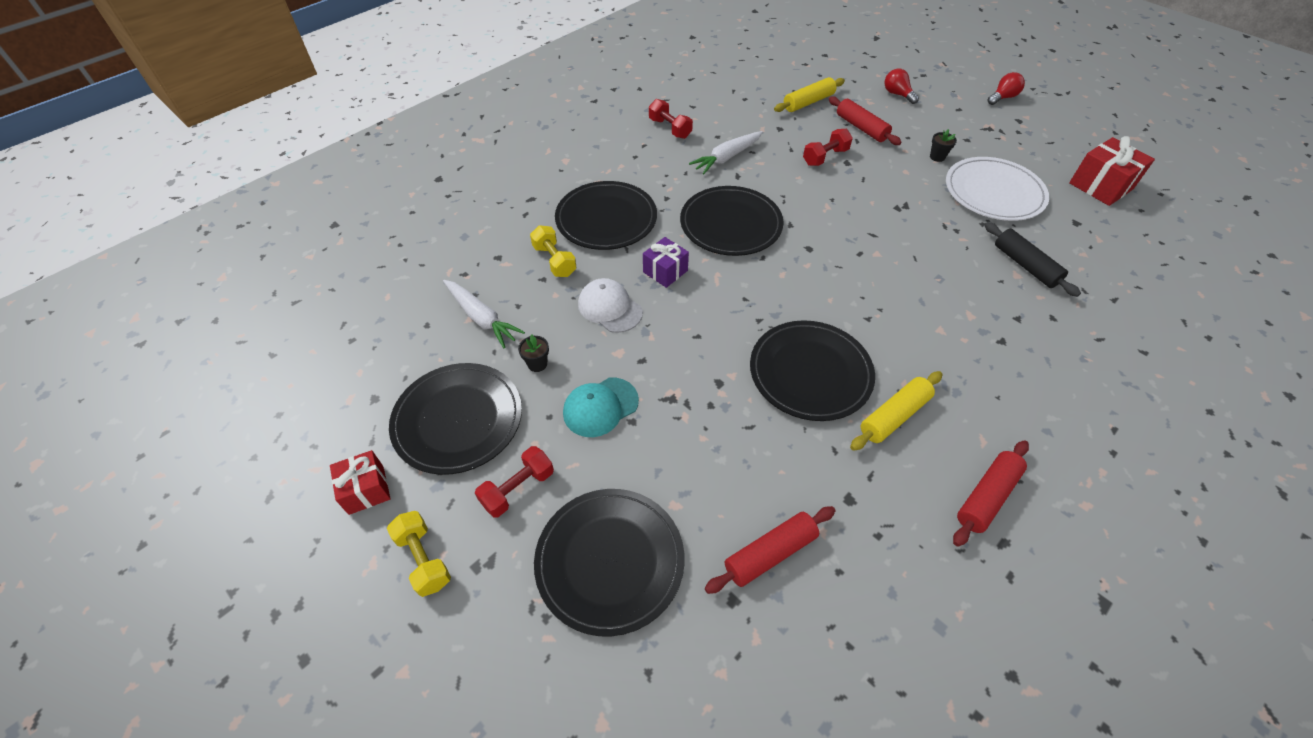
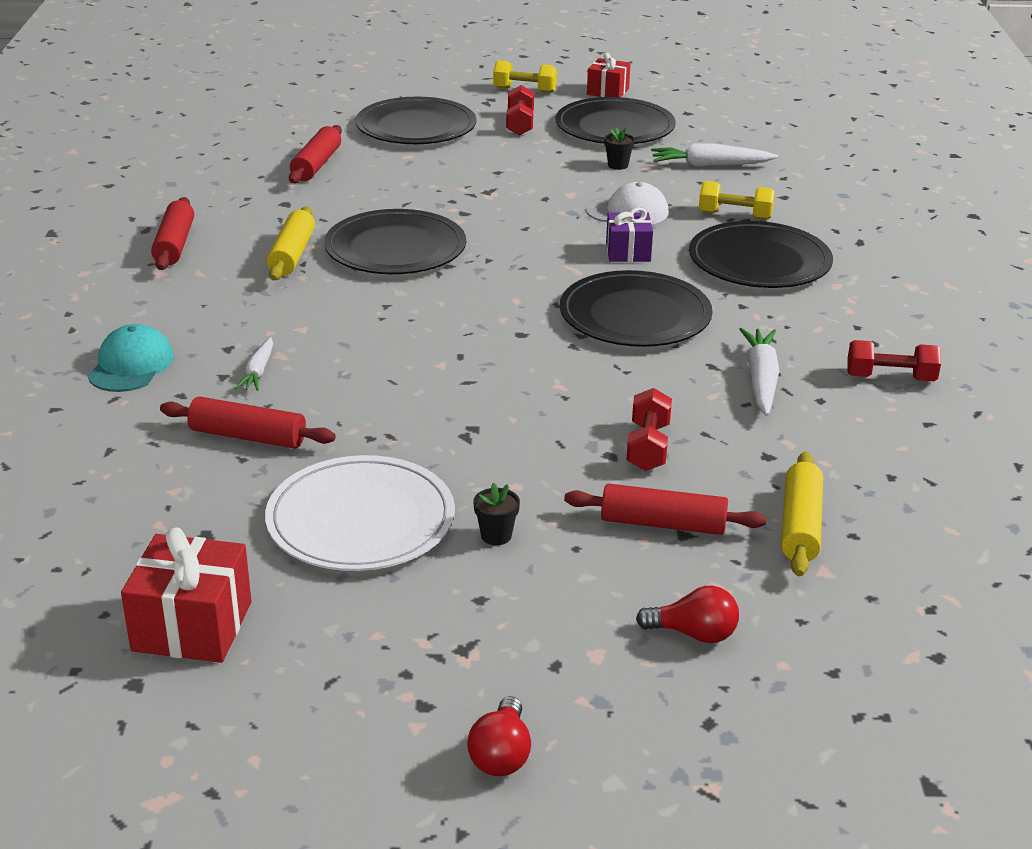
camera: 135 degrees right, 20 degrees down
turquoise cap [563,378,639,437] -> turquoise cap moved to [88,324,174,392]
black rolling pin [985,222,1081,297] -> red rolling pin [160,396,336,449]
none -> white carrot [235,337,273,391]

